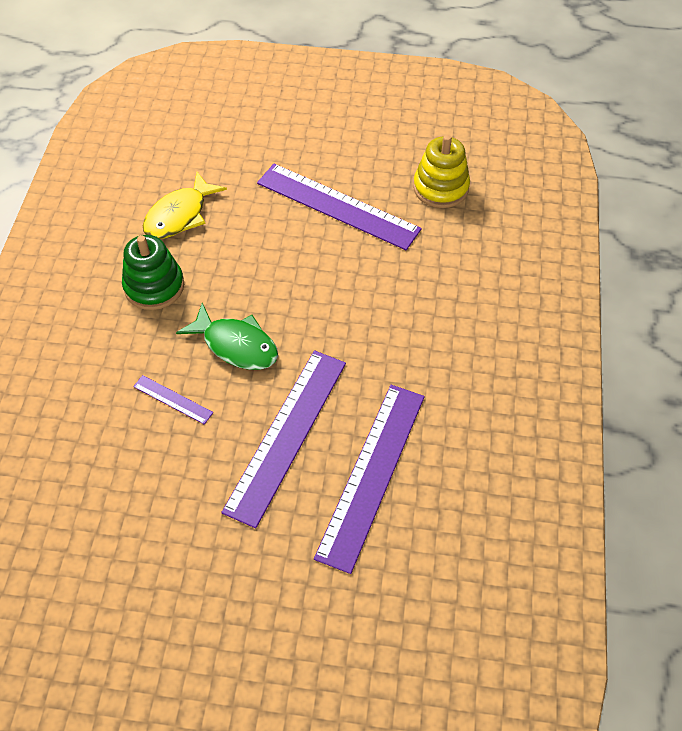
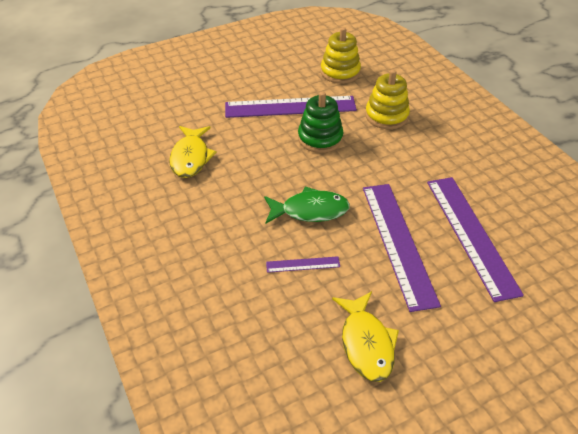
camera: 35 degrees left, 10 degrees down
green stacking toy [122,235,184,310] -> green stacking toy moved to [298,92,343,153]
none -> yellow fish [332,291,399,382]
none -> yellow stacking toy [365,70,410,129]

